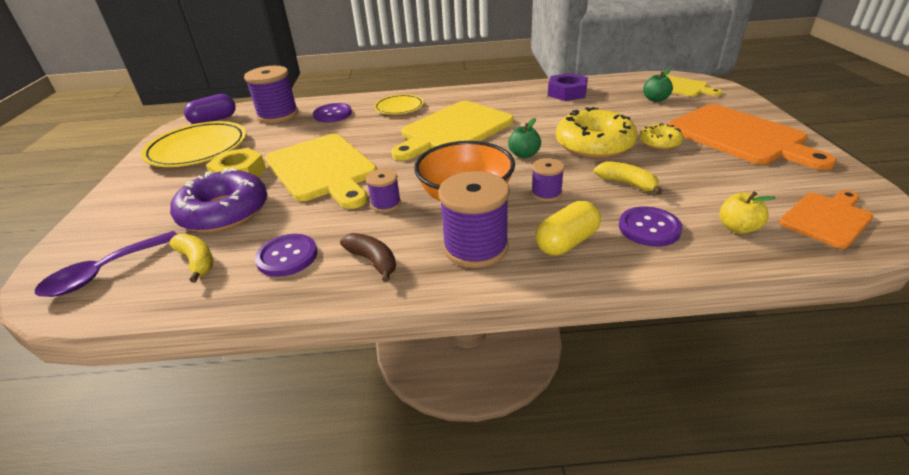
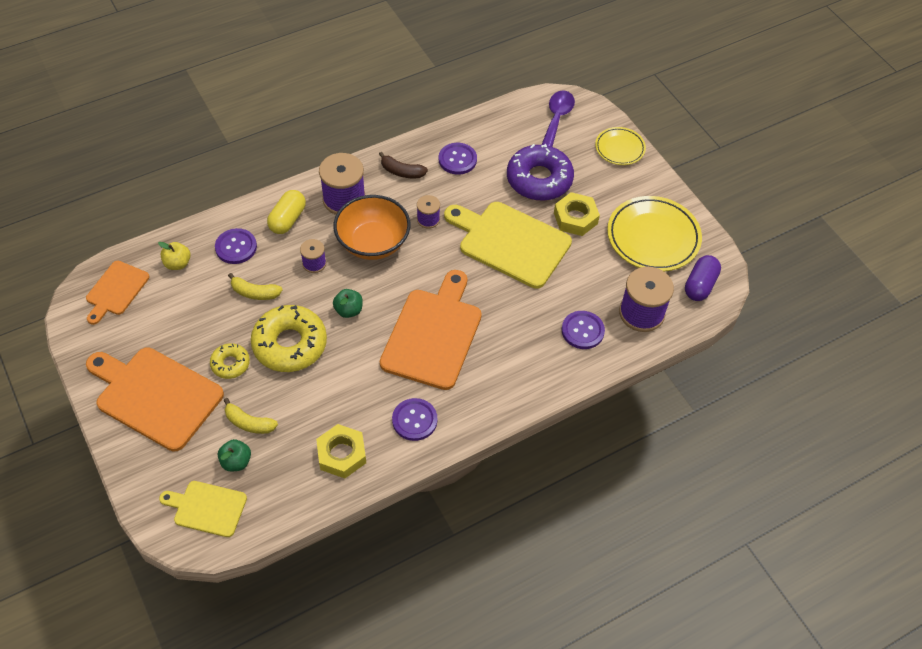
camera: 150 degrees right, 20 degrees up
yellow banana [169,234,213,283] -> yellow banana moved to [223,398,278,434]
yellow plate [374,94,424,115] -> yellow plate moved to [595,127,646,165]
yellow cutting board [391,101,514,161] -> orange cutting board [380,270,482,390]
purple nut [548,73,588,101] -> yellow nut [316,424,366,478]
none -> purple button [392,398,437,441]

